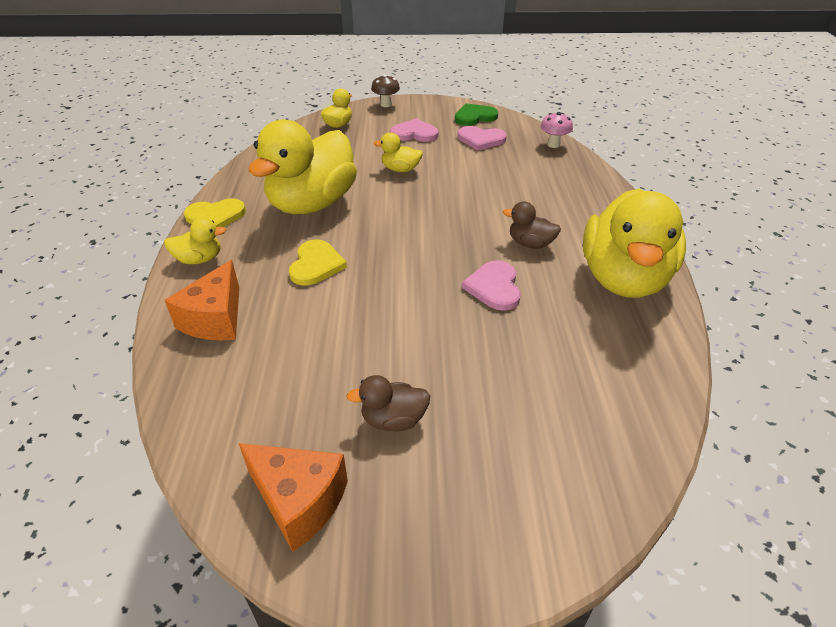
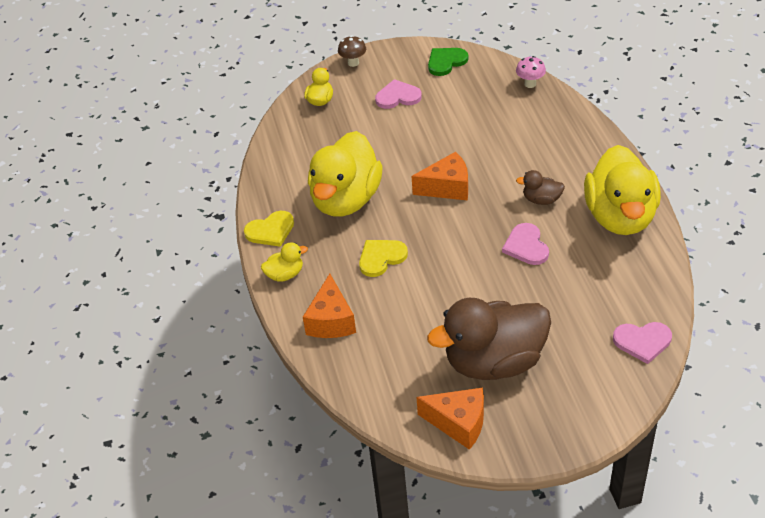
camera: 10 degrees left, 5 degrees up
yellow heart [289,239,347,286] -> yellow heart turned 120 degrees counterclockwise [359,240,408,277]
brown duck [346,375,430,432] -> brown duck [427,298,551,380], size x2.34
yellow duck [374,133,423,172] -> none
pink heart [458,126,507,151] -> pink heart moved to [613,322,672,364]
none -> orange cheese [412,152,468,201]

